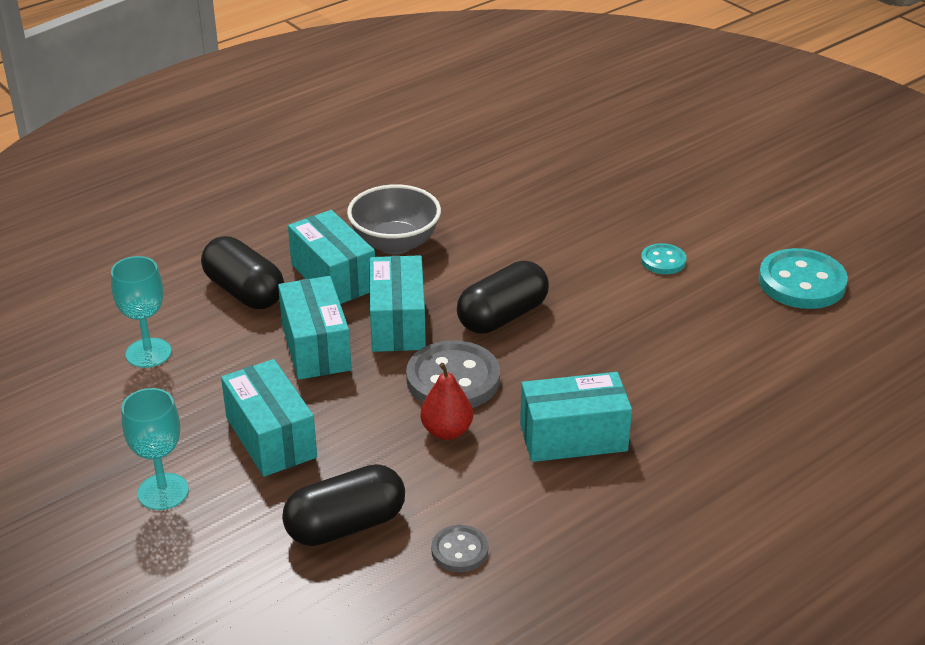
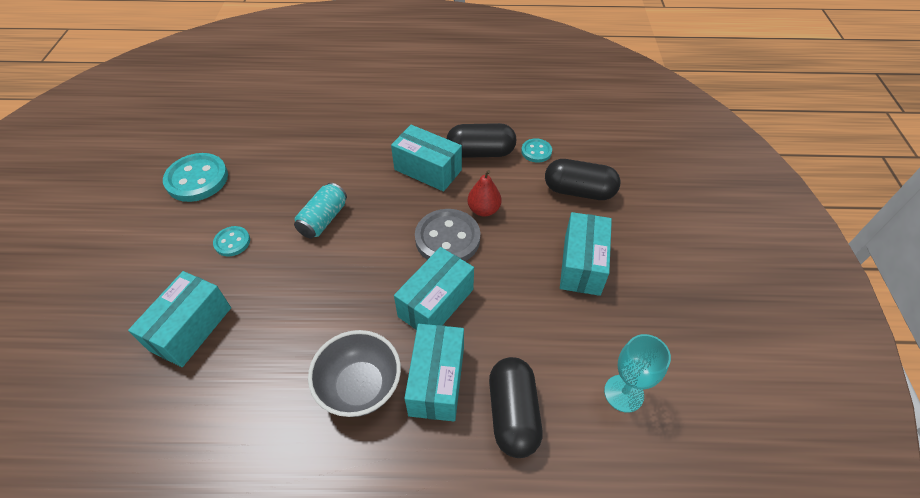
camera: 140 degrees left, 15 degrees up
turquoise goblet [121,388,189,510] -> none
turquoise box [278,276,352,380] -> turquoise box moved to [128,271,231,367]
grey button [431,525,488,572] -> turquoise button [521,138,552,163]
black capsule [457,261,549,334] -> black capsule moved to [447,123,516,158]
none -> turquoise can [294,183,347,238]

